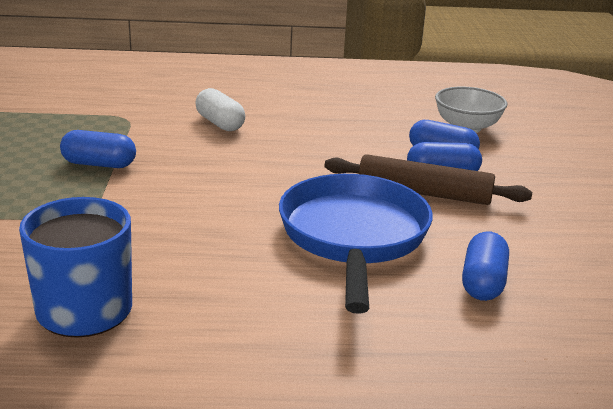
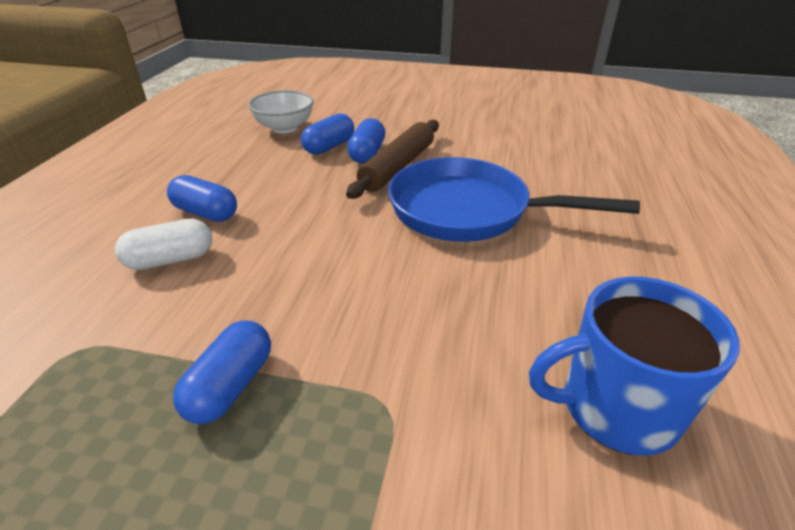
camera: 75 degrees left, 10 degrees up
blue capsule [462,231,509,301] -> blue capsule moved to [167,175,237,222]

